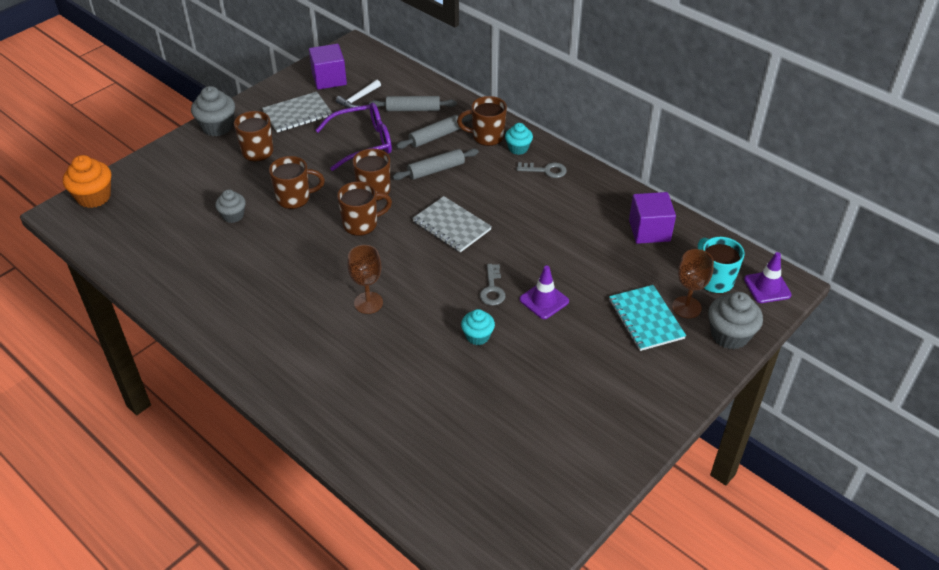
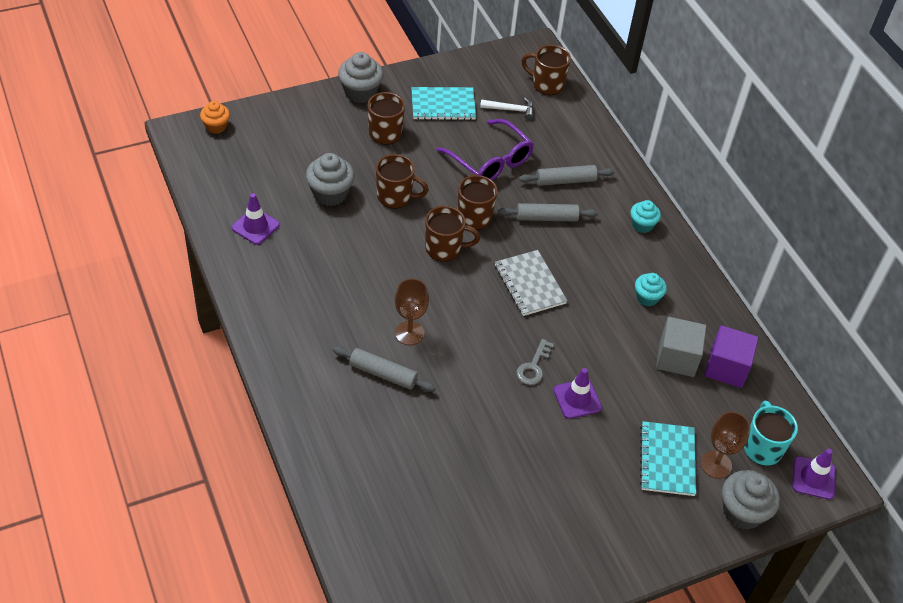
camera: 20 degrees right, 5 degrees up
orange cupcake [63,155,111,208] -> orange cupcake [200,101,230,134], size x0.63
grey cupcake [215,189,246,223] -> grey cupcake [306,153,355,206], size x1.58
grey notebook [262,91,332,133] -> turquoise notebook [411,87,476,120]
purple cube [309,44,347,90] -> none
purple glasses [316,103,392,171] -> purple glasses turned 45 degrees clockwise [436,119,534,180]
white hammer [336,80,381,108] -> white hammer turned 150 degrees counterclockwise [480,98,534,120]
grey rolling pin [369,96,457,111] -> grey rolling pin moved to [333,346,436,392]
brown mug [457,96,507,146] -> brown mug moved to [521,45,571,95]
turquoise cupcake [461,309,495,345] -> turquoise cupcake moved to [635,273,667,306]
grey key [516,162,567,178] -> none
none -> purple traffic cone [231,193,280,245]
none -> grey cube [656,317,706,377]

